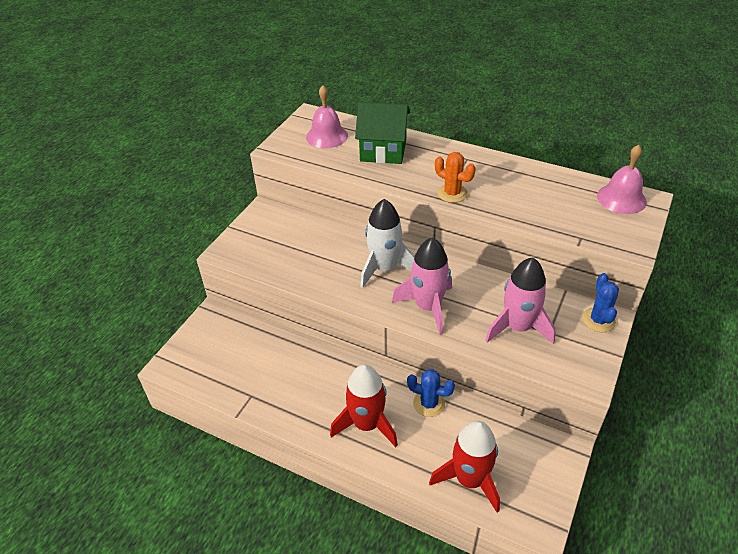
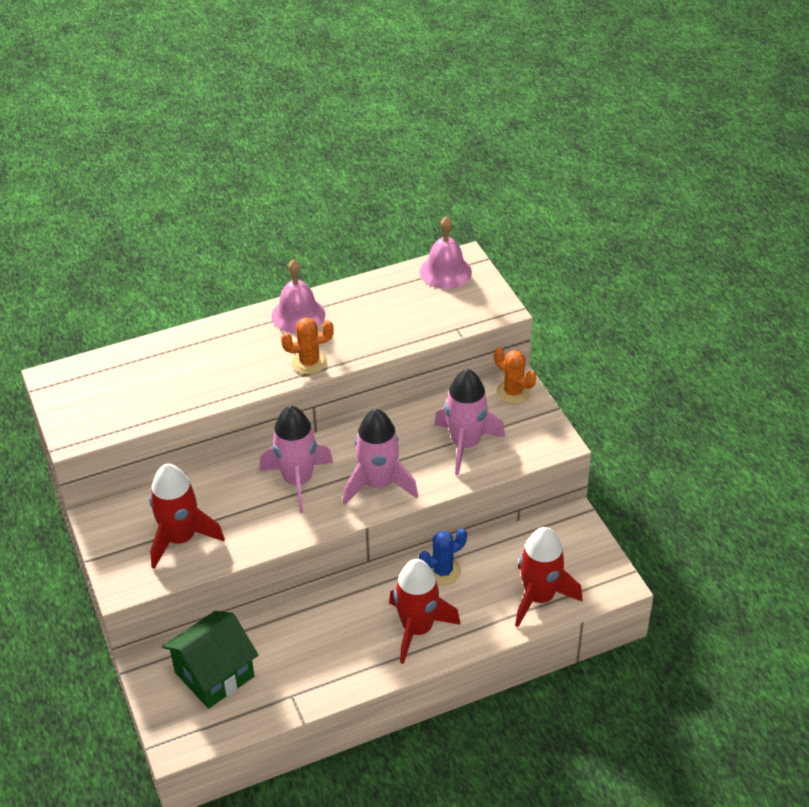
camera: 50 degrees left, 0 degrees up
pink bell [306,85,348,148] -> pink bell moved to [272,259,325,333]
green house [355,102,410,164] -> green house moved to [162,611,258,709]
white rocket [360,199,414,288] -> pink rocket [259,405,333,513]
blue cactus [582,273,619,332] -> orange cactus [494,347,536,404]
none -> red rocket [149,464,225,569]

